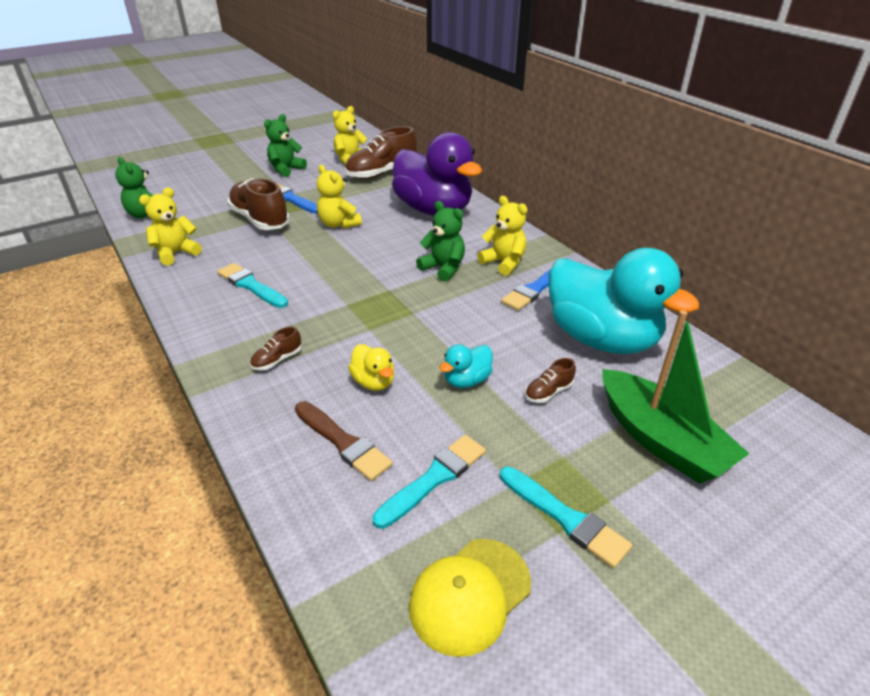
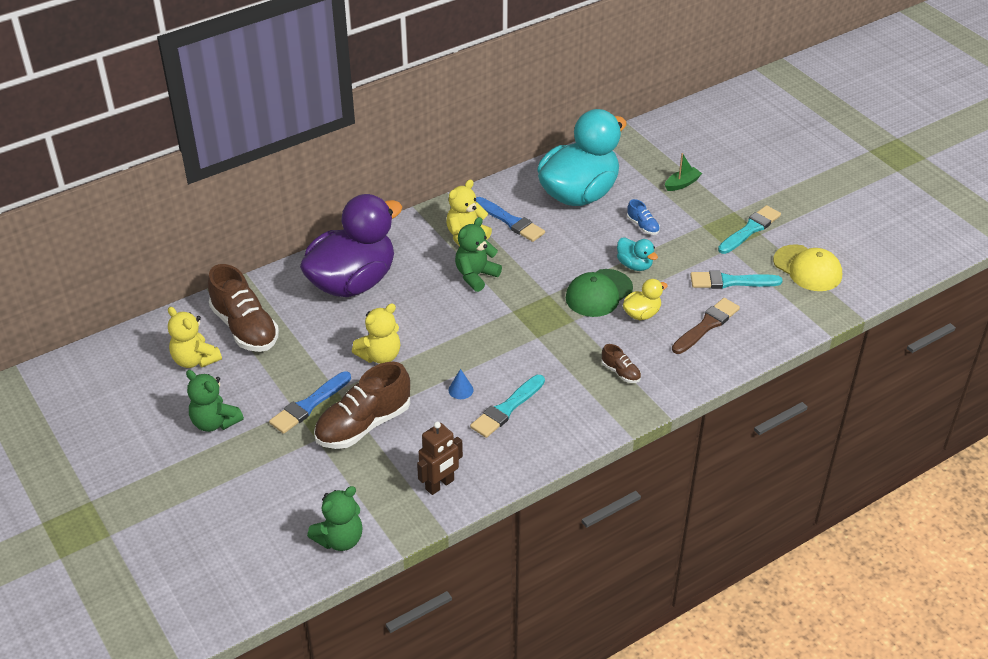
camera: 90 degrees left, 5 degrees up
yellow teddy bear [139,188,202,266] -> brown robot [417,422,463,495]
turquoise brush [373,435,486,529] -> turquoise brush turned 45 degrees counterclockwise [690,271,783,289]
brown shoe [525,358,576,403] -> blue shoe [627,199,660,235]
green boat [602,310,750,484] -> green boat [665,153,702,191], size x0.43
none -> blue cone [448,369,474,399]
none -> green cap [566,269,633,317]

